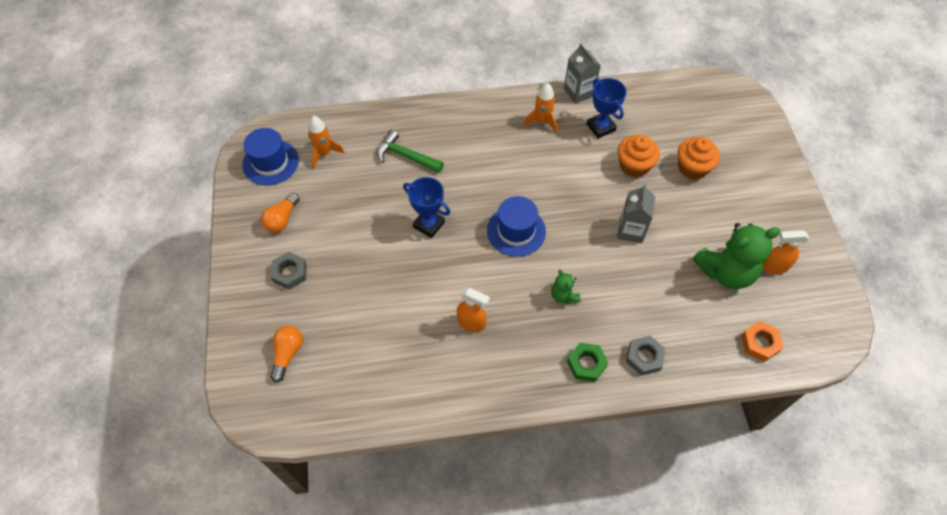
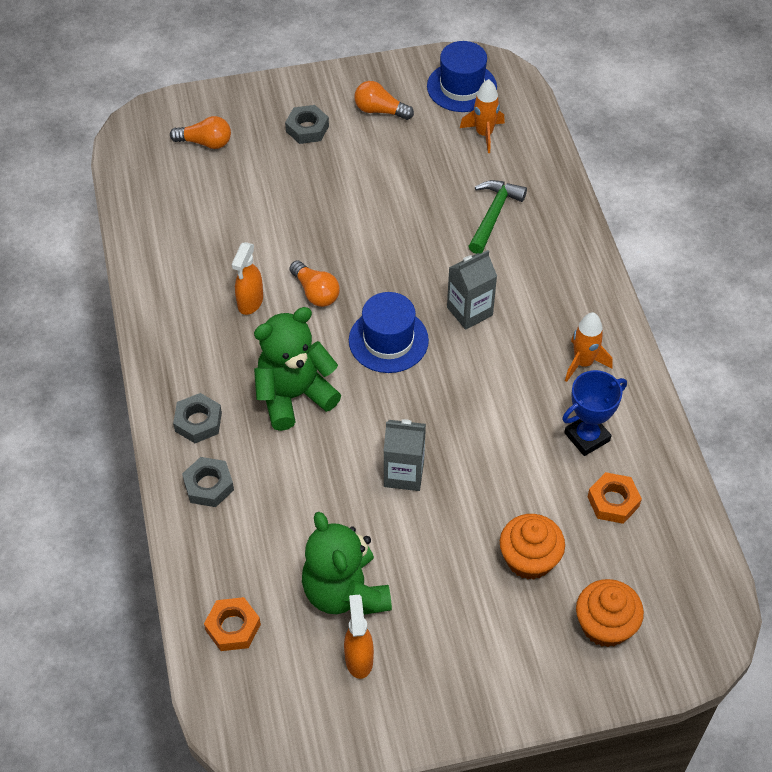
camera: 85 degrees right, 5 degrees down
blue trophy [403,177,450,238] -> none
green teddy bear [551,269,581,304] -> green teddy bear [254,307,341,431], size x2.07
grey carton [564,43,601,104] -> grey carton moved to [447,250,497,330]
green nut [567,343,608,382] -> grey nut [173,393,222,443]
orange cupcake [618,135,660,177] -> orange cupcake moved to [576,579,644,647]
none -> orange light bulb [289,261,340,307]
none -> orange nut [587,472,642,524]

